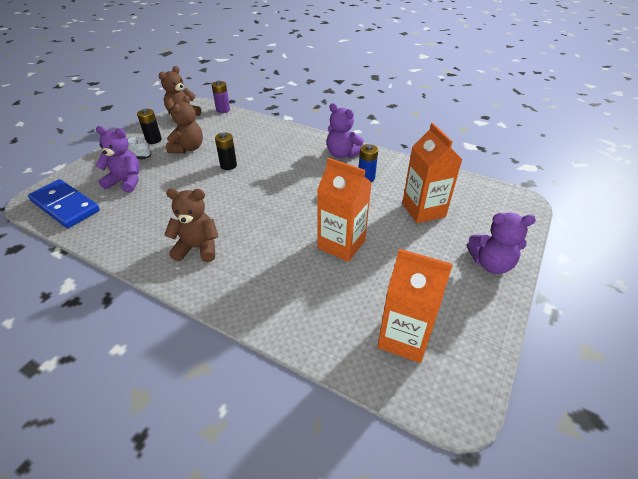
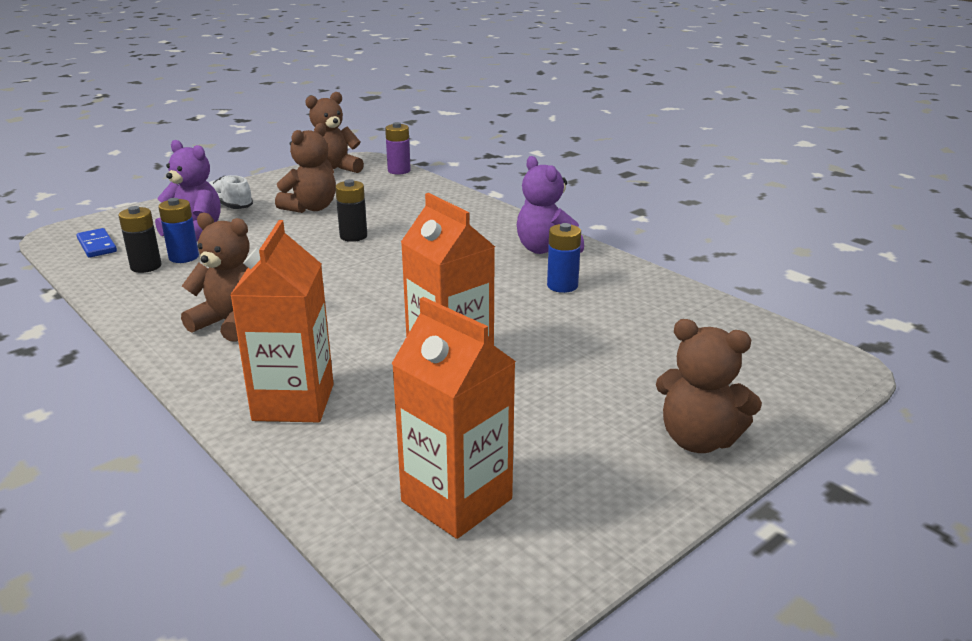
camera: 20 degrees right, 15 degrees down
blue domino [28,179,100,228] -> blue domino [76,228,117,258], size x0.51
black battery [137,109,162,144] -> black battery moved to [118,206,162,273]
orange carton [402,123,462,223] -> orange carton moved to [230,220,334,422]
purple teddy bear [467,213,536,274] -> brown teddy bear [656,319,762,453]
none -> blue battery [158,198,199,263]

